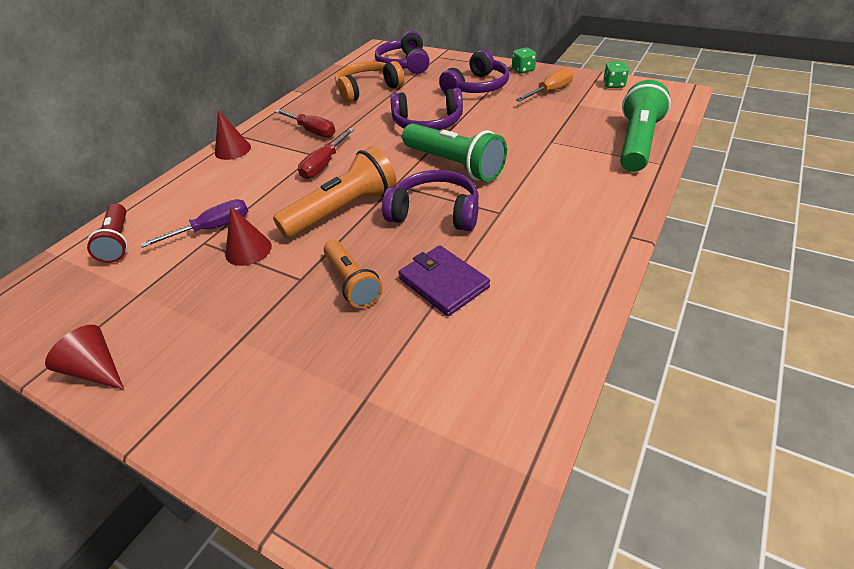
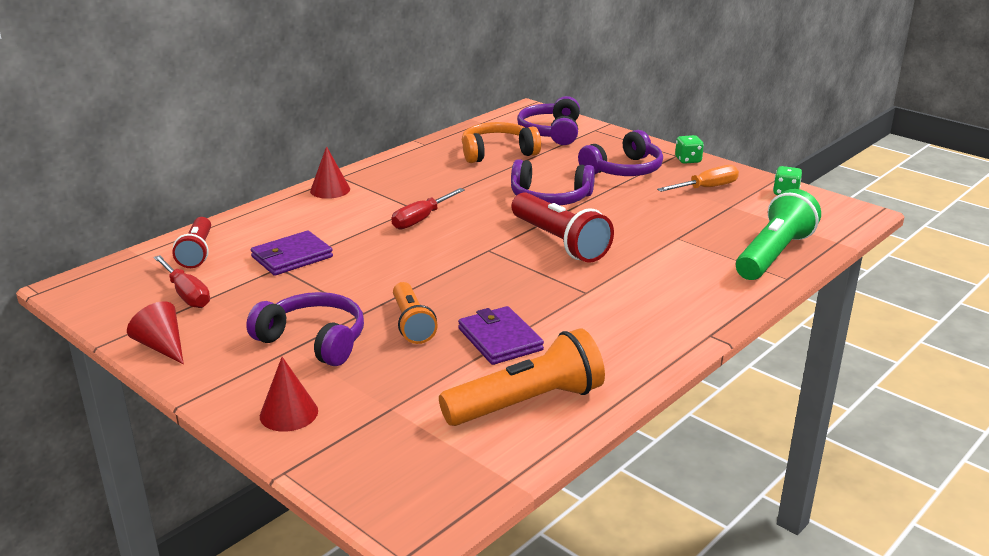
camera: 10 degrees right, 15 degrees down
purple screwdriver [140,199,248,248] -> purple wallet [251,231,333,276]
red cone [225,206,272,266] -> red cone moved to [260,357,318,432]
orange flashlight [273,146,397,238] -> orange flashlight moved to [439,328,605,426]
red screwdriver [275,109,335,138] -> red screwdriver moved to [153,255,210,308]
purple headphones [382,170,479,231] -> purple headphones moved to [246,292,364,366]
green flashlight [402,123,507,182] -> red flashlight [511,192,614,263]

